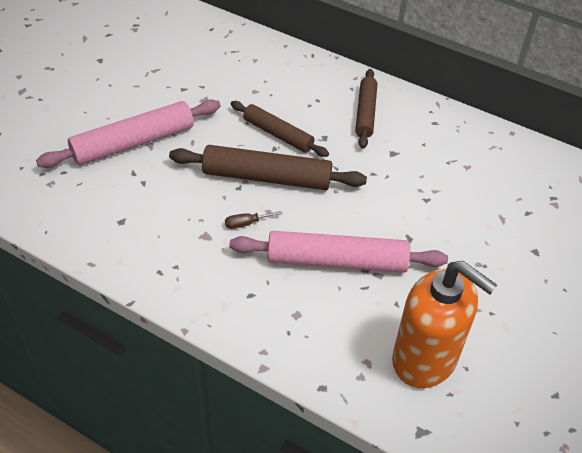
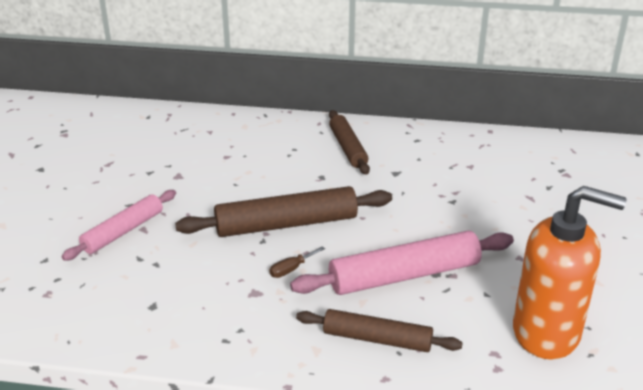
camera: 20 degrees left, 15 degrees down
pink rolling pin [36,100,221,168] -> pink rolling pin [62,190,176,261], size x0.64
brown rolling pin [231,101,329,157] -> brown rolling pin moved to [296,309,463,352]

